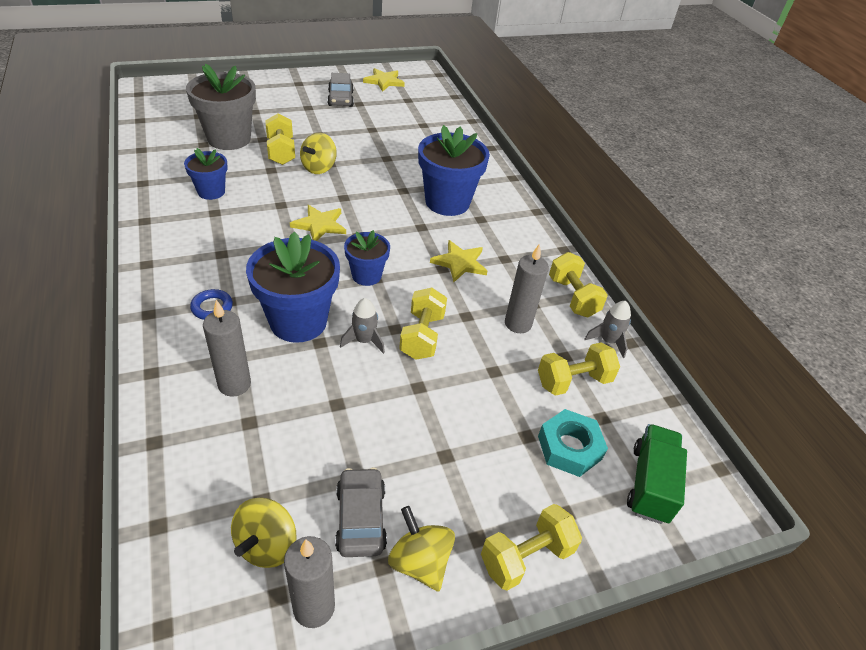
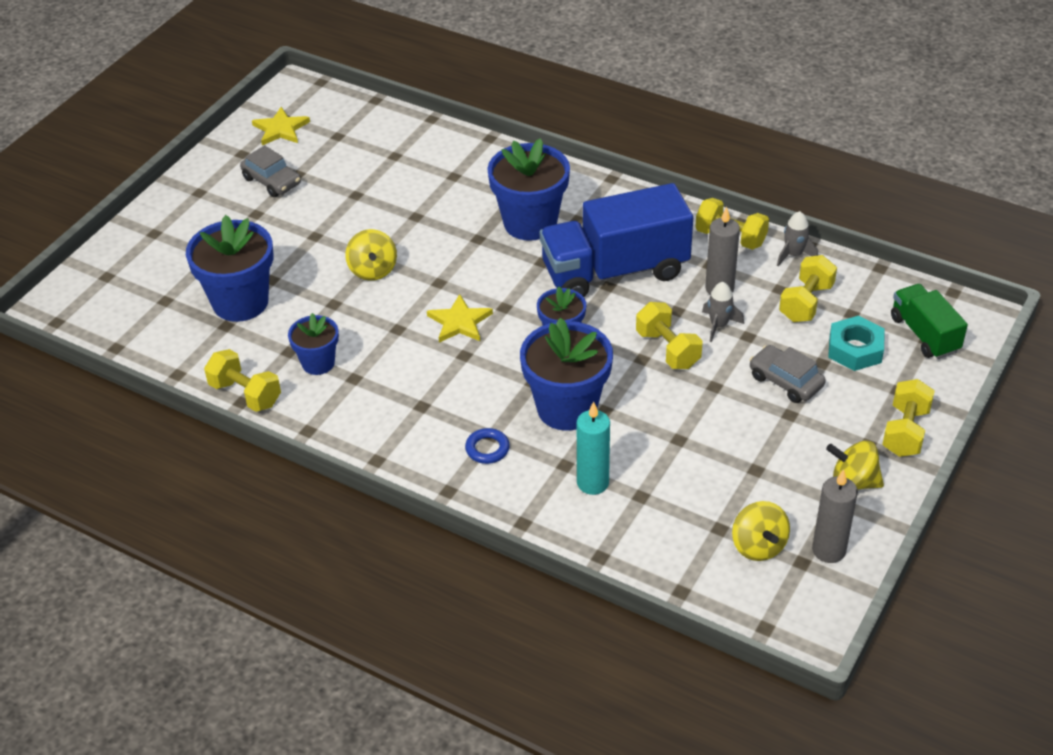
camera: 35 degrees left, 0 degrees up
grey flower pot [186,64,256,150] -> blue flower pot [186,215,273,322]
grey candle [203,300,251,397] -> turquoise candle [577,401,610,495]
yellow dumbbell [265,113,295,165] -> yellow dumbbell moved to [204,349,281,412]
grey car [335,467,387,557] -> grey car moved to [750,345,826,403]
grey rocket [340,298,385,354] -> grey rocket moved to [702,282,744,342]
yellow star [430,240,487,282] -> blue truck [540,183,693,297]

